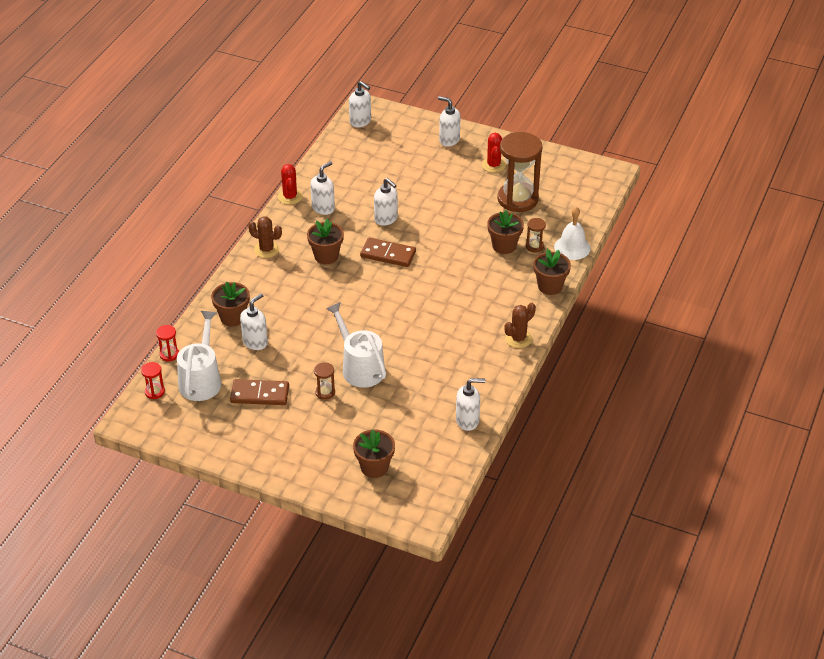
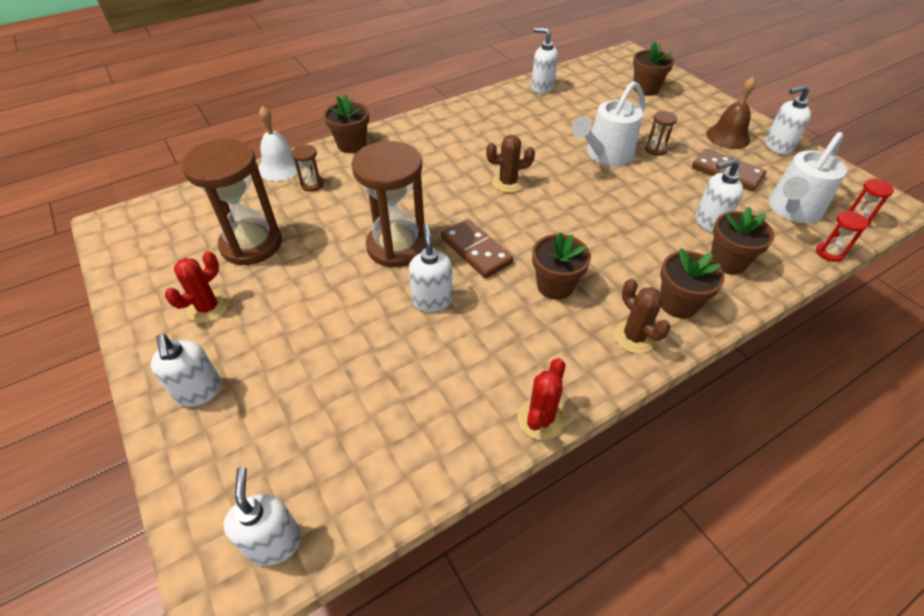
camera: 145 degrees left, 5 degrees up
white soap dispenser [310,161,335,215] -> white soap dispenser moved to [765,85,811,155]
white watering can [326,302,386,388] -> white watering can turned 45 degrees clockwise [572,81,645,166]
brown flower pot [487,210,524,254] -> brown flower pot moved to [660,248,725,318]
brown cactus [504,303,536,348] -> brown cactus moved to [486,135,535,193]
none -> brown hourglass [352,141,426,268]
none -> brown bell [706,77,756,149]

